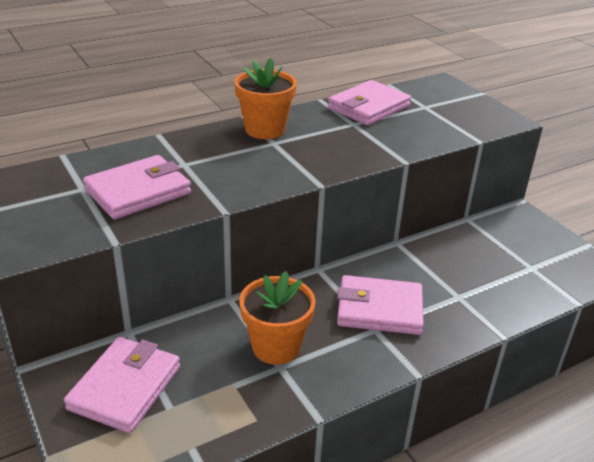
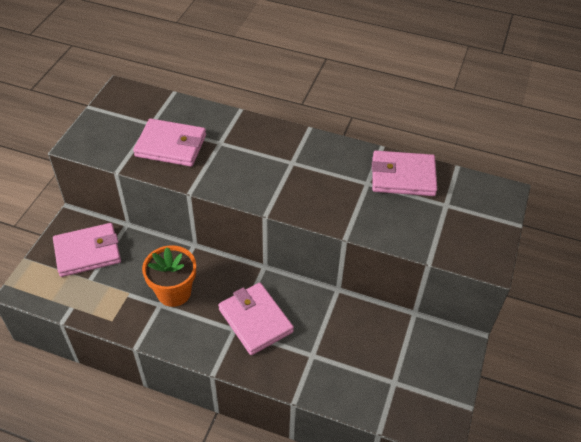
camera: 50 degrees right, 15 degrees up
orange flower pot [234,58,297,139] -> none

